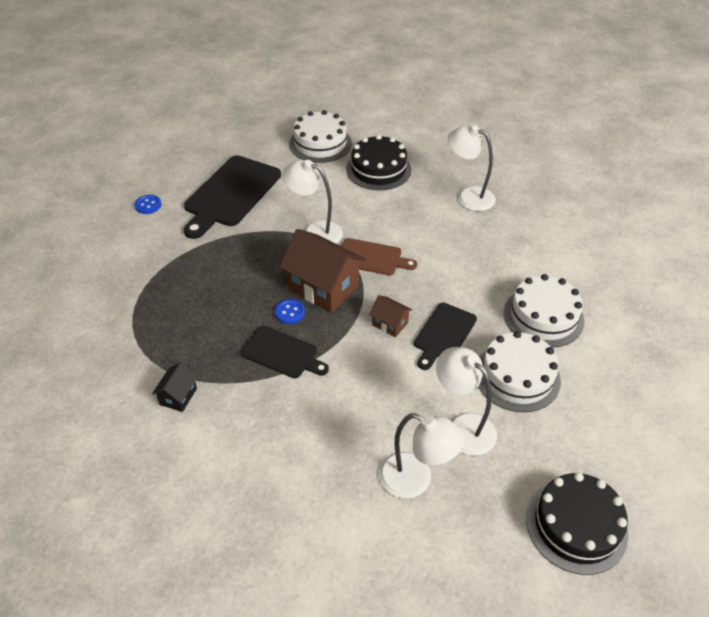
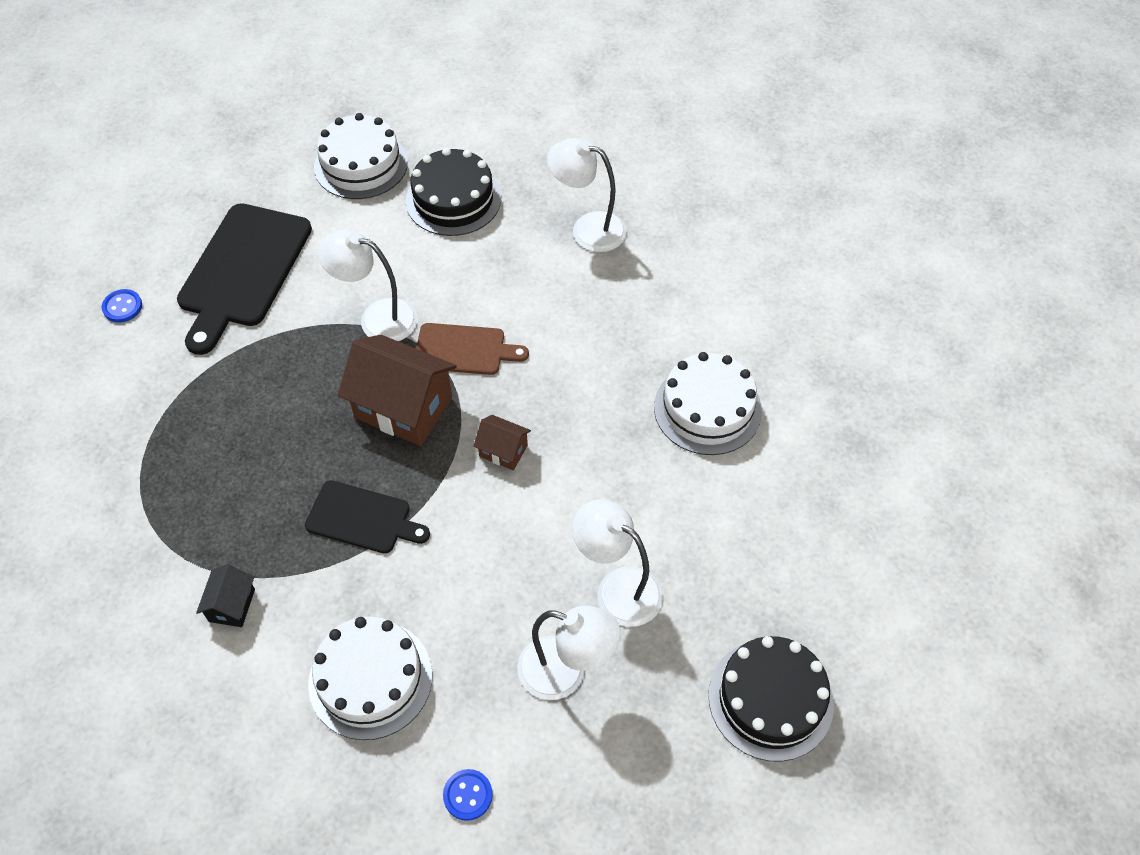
camera: 10 degrees left, 10 degrees up
blue button [275,299,305,324] -> blue button moved to [443,769,493,821]
black cutting board [414,302,477,370] -> none
white cake [478,331,561,412] -> white cake moved to [308,617,432,740]

